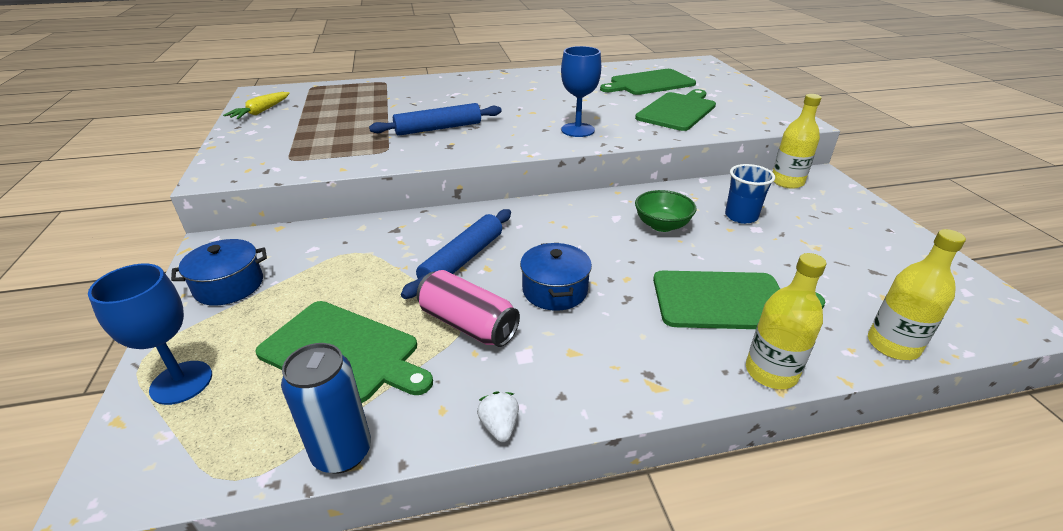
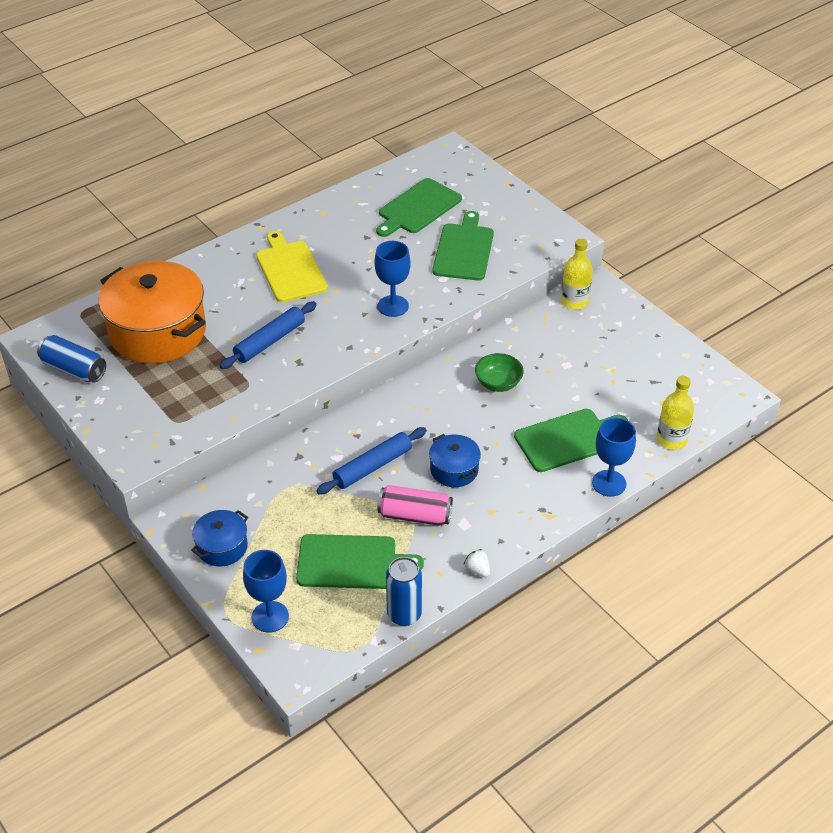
camera: 25 degrees left, 10 degrees up
yellow carrot [223,92,290,119] -> blue can [37,335,106,383]
blue rolling pin [401,209,511,299] -> blue rolling pin turned 45 degrees clockwise [316,427,427,494]
blue cup [725,164,775,224] -> none
yellow bottle [746,253,826,389] -> blue goblet [592,417,636,497]
none -> orange pot [98,261,206,364]
none -> yellow cutting board [256,231,328,302]

